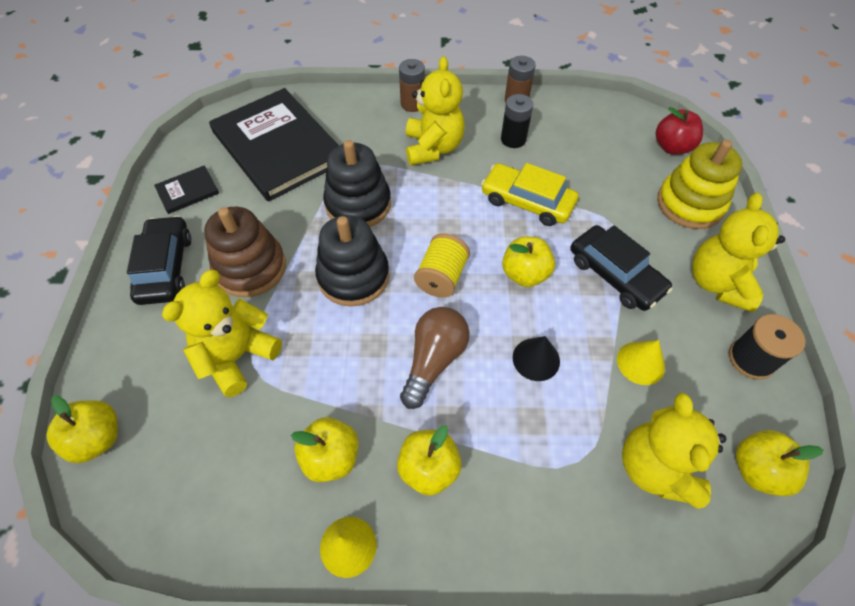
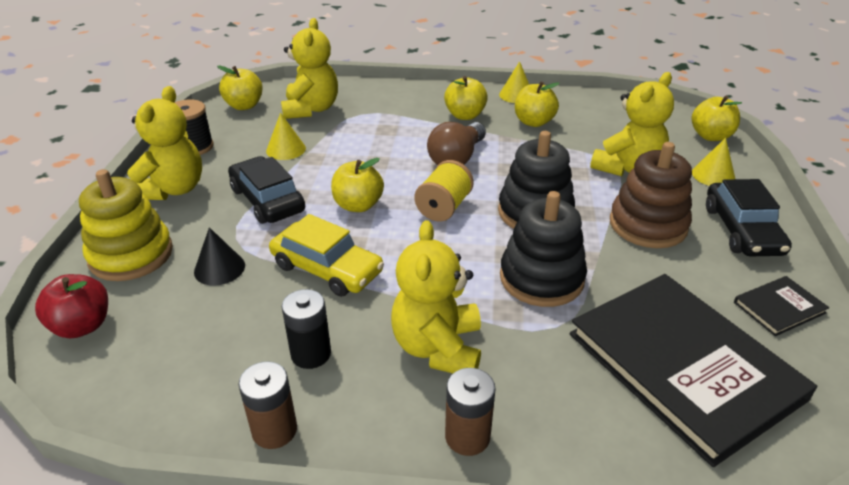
camera: 175 degrees left, 20 degrees down
black cone [513,336,560,381] -> black cone moved to [194,227,245,286]
none -> yellow cone [692,138,735,186]

